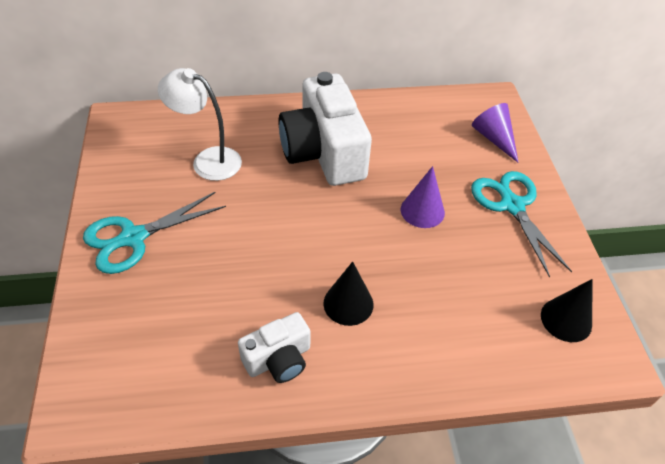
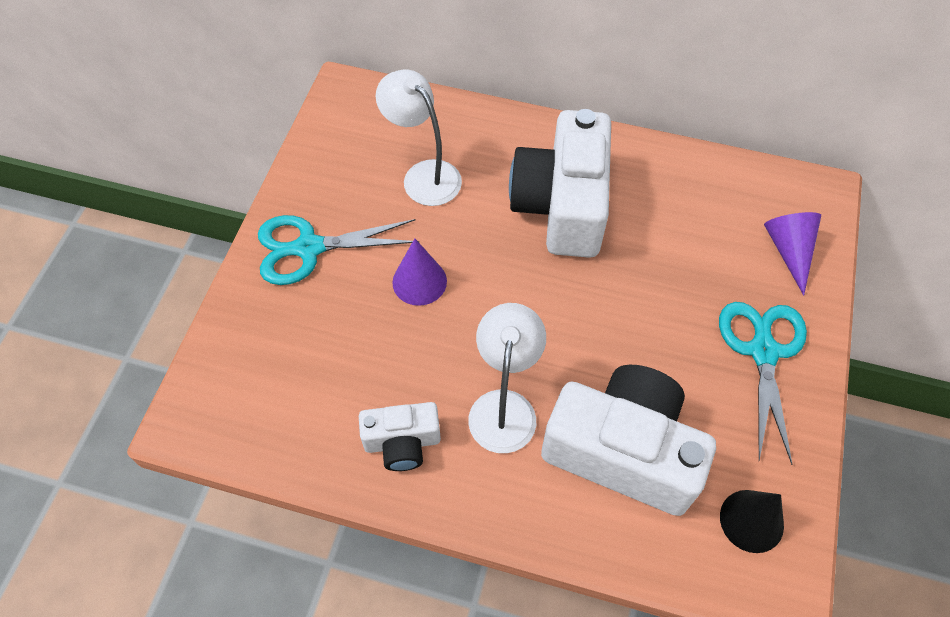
camera: 25 degrees right, 10 degrees up
black cone [324,261,374,326] -> white lamp [468,303,546,453]
purple cone [401,166,445,228] -> purple cone moved to [392,238,447,306]
none -> white camera [541,365,716,516]

